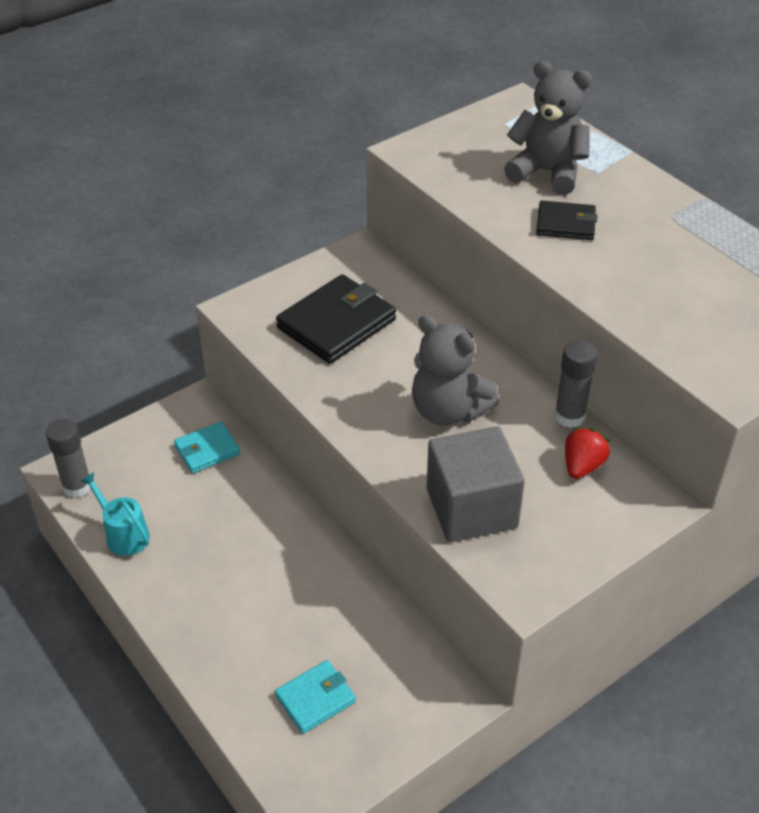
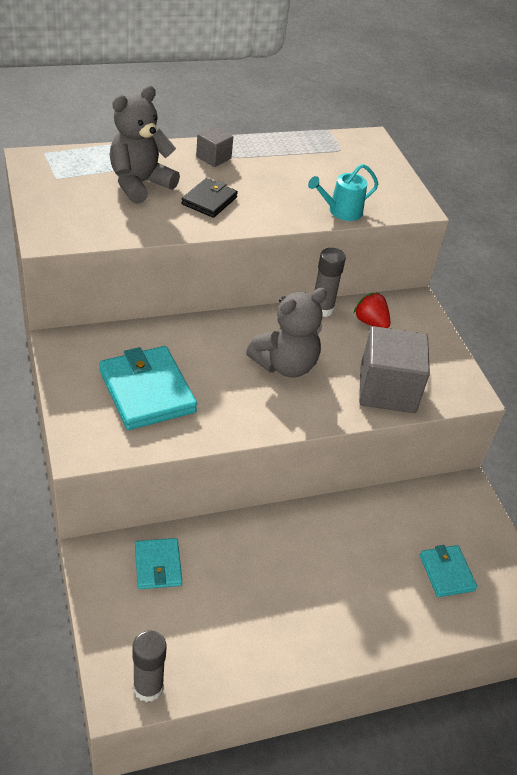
camera: 75 degrees left, 0 degrees up
turquoise watering can [81,472,150,556] -> turquoise watering can moved to [308,164,378,221]
black wallet [276,274,396,364] -> turquoise wallet [99,346,197,430]
none -> grey cube [196,126,233,167]

